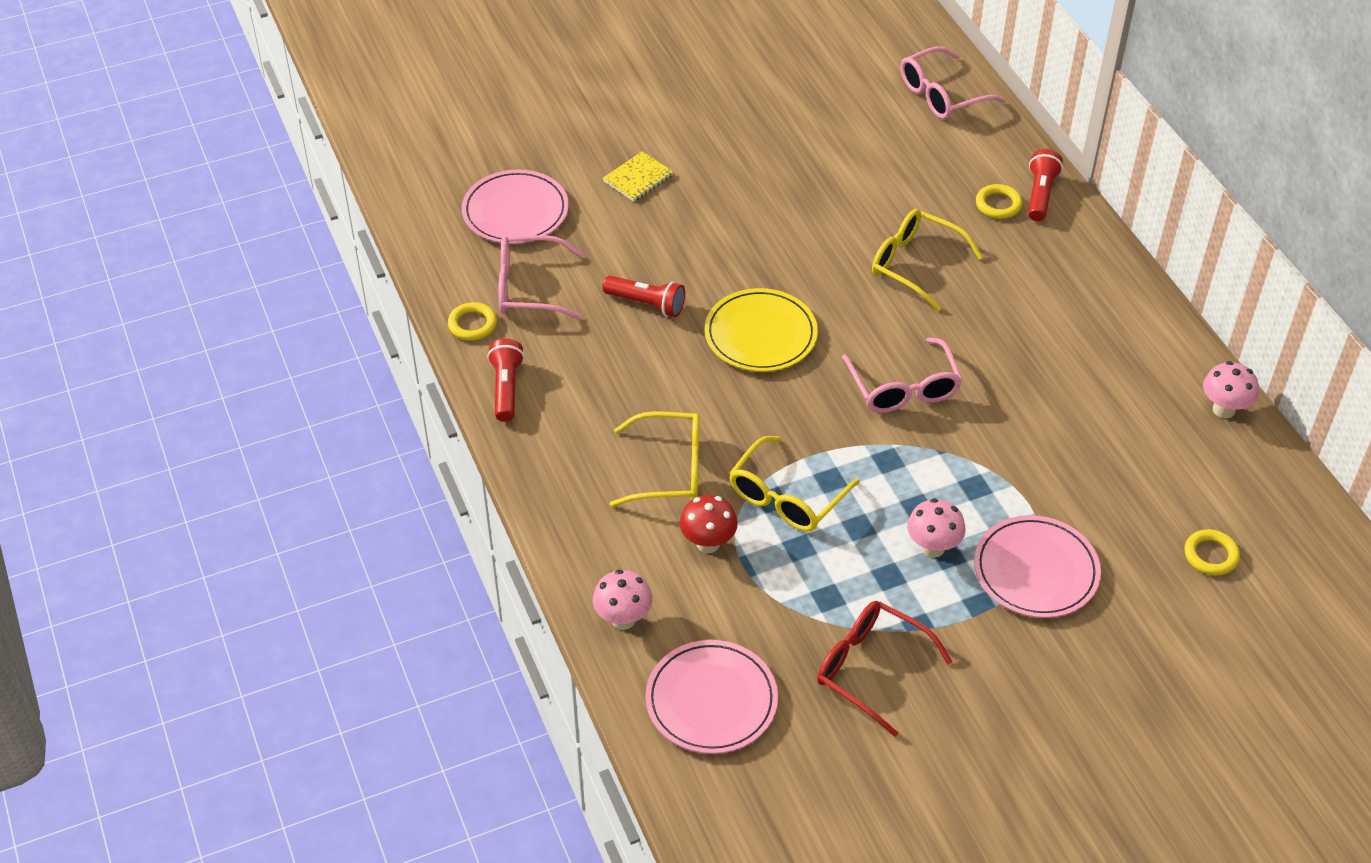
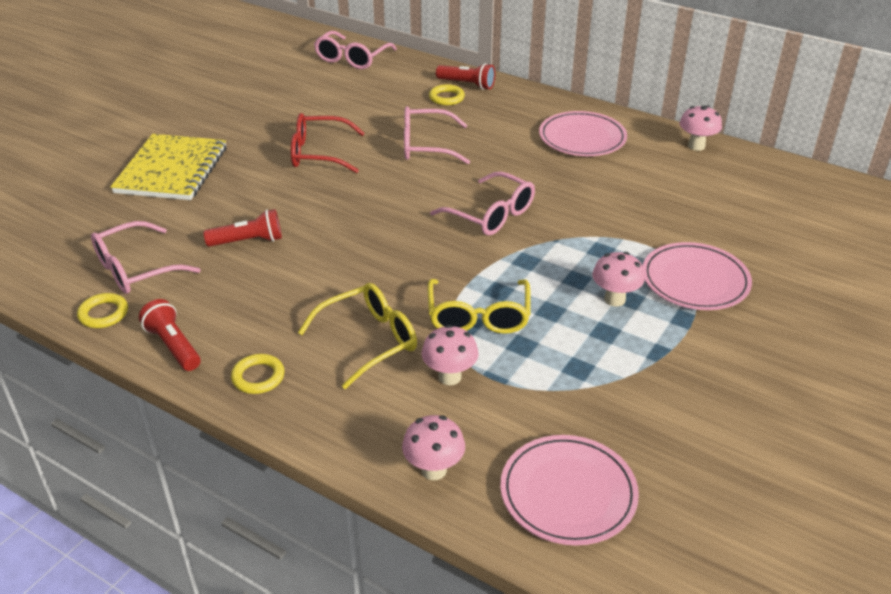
camera: 35 degrees left, 10 degrees down
pink plate [462,169,569,244] -> pink plate moved to [539,111,627,156]
yellow notebook [603,151,673,202] -> yellow notebook [110,134,227,200], size x2.07
red mushroom [680,495,738,553] -> pink mushroom [422,325,479,385]
yellow plate [705,288,818,372] -> none
red glasses [817,601,952,737] -> red glasses moved to [291,113,365,173]
yellow glasses [872,209,983,311] -> pink glasses [404,106,470,164]
red flashlight [1028,149,1063,221] -> red flashlight turned 135 degrees clockwise [436,63,495,90]
yellow ring [1185,529,1240,575] -> yellow ring moved to [231,354,285,394]

